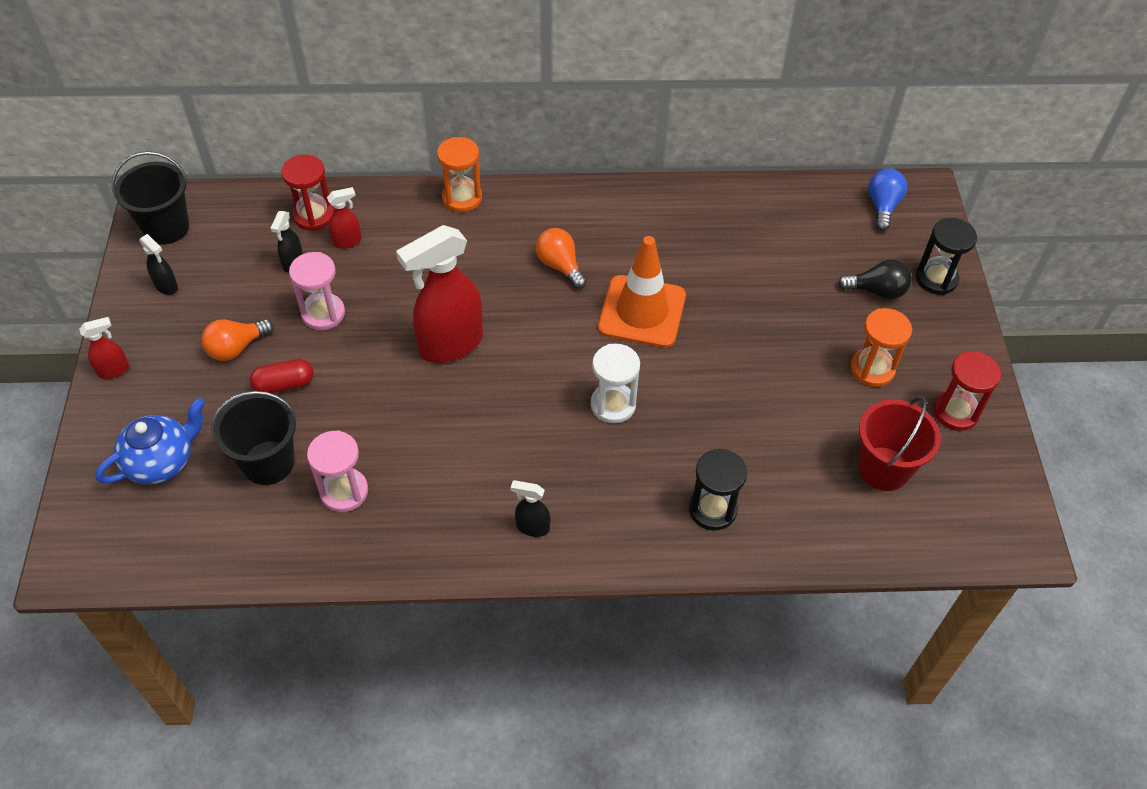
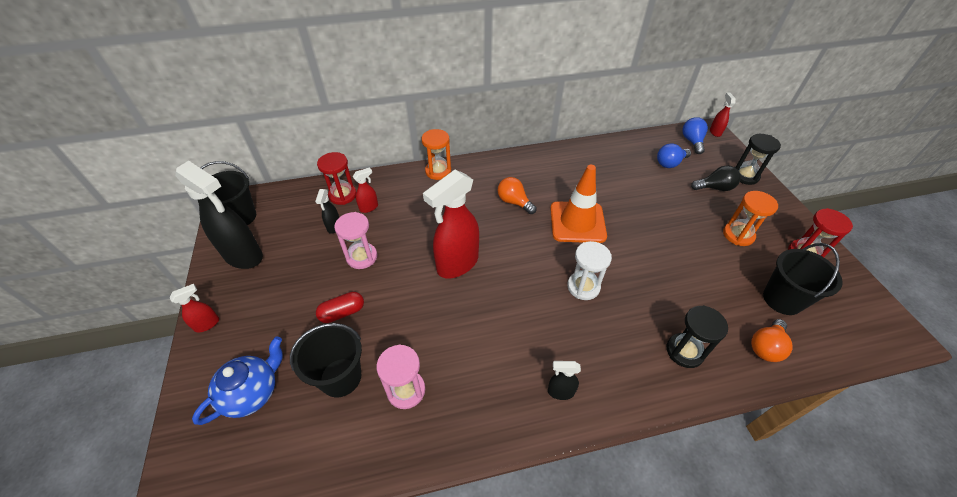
camera: 10 degrees left, 5 degrees down
black spray bottle [139,234,178,295] -> black spray bottle [175,161,263,269], size x2.22
orange light bulb [202,319,274,361] -> orange light bulb moved to [751,319,793,362]
red bucket [858,397,941,491] -> black bucket [763,243,843,315]
none -> blue light bulb [657,143,691,168]
none -> red spray bottle [710,93,736,137]

